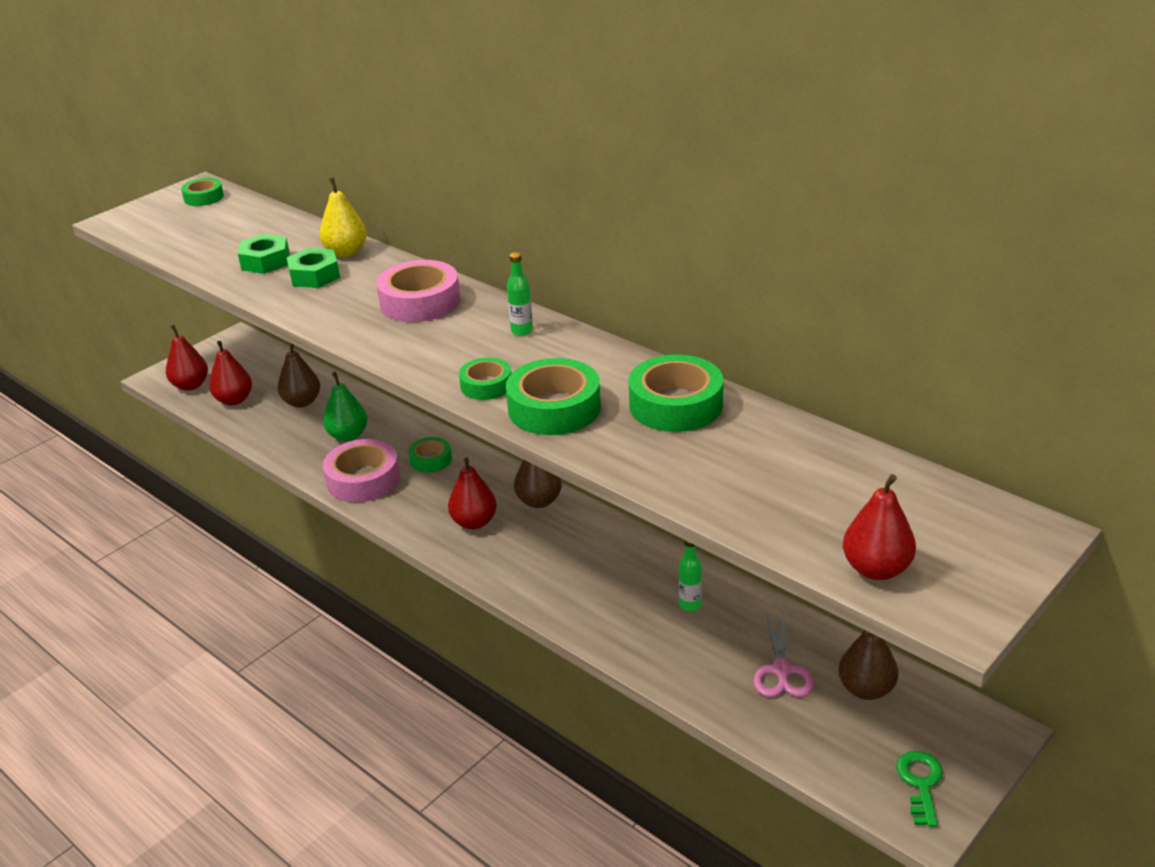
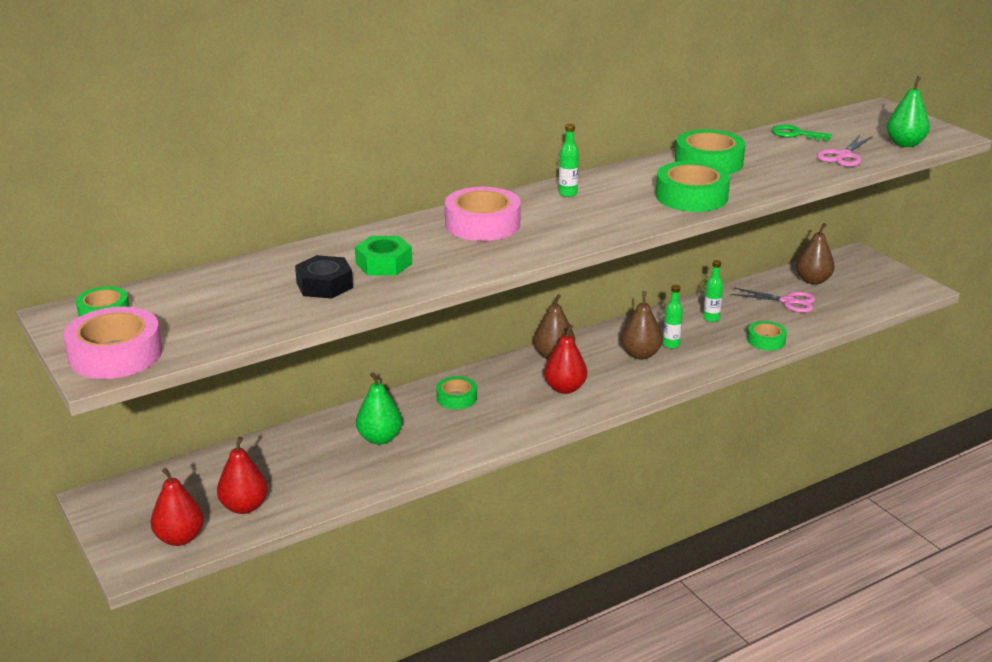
camera: 75 degrees left, 5 degrees down
green nut [238,234,290,274] -> black nut [295,255,353,299]
brown pear [278,344,320,407] -> brown pear moved to [621,291,662,360]
yellow pear [319,177,367,257] -> none
pink tape [323,439,400,502] -> pink tape moved to [63,307,162,379]
green tape [459,357,511,400] -> green tape moved to [747,321,787,351]
red pear [843,474,916,580] -> green pear [887,76,930,147]
green key [896,751,943,827] -> green key moved to [772,124,832,141]
none -> green bottle [663,285,683,349]
none -> pink scissors [817,135,873,167]

